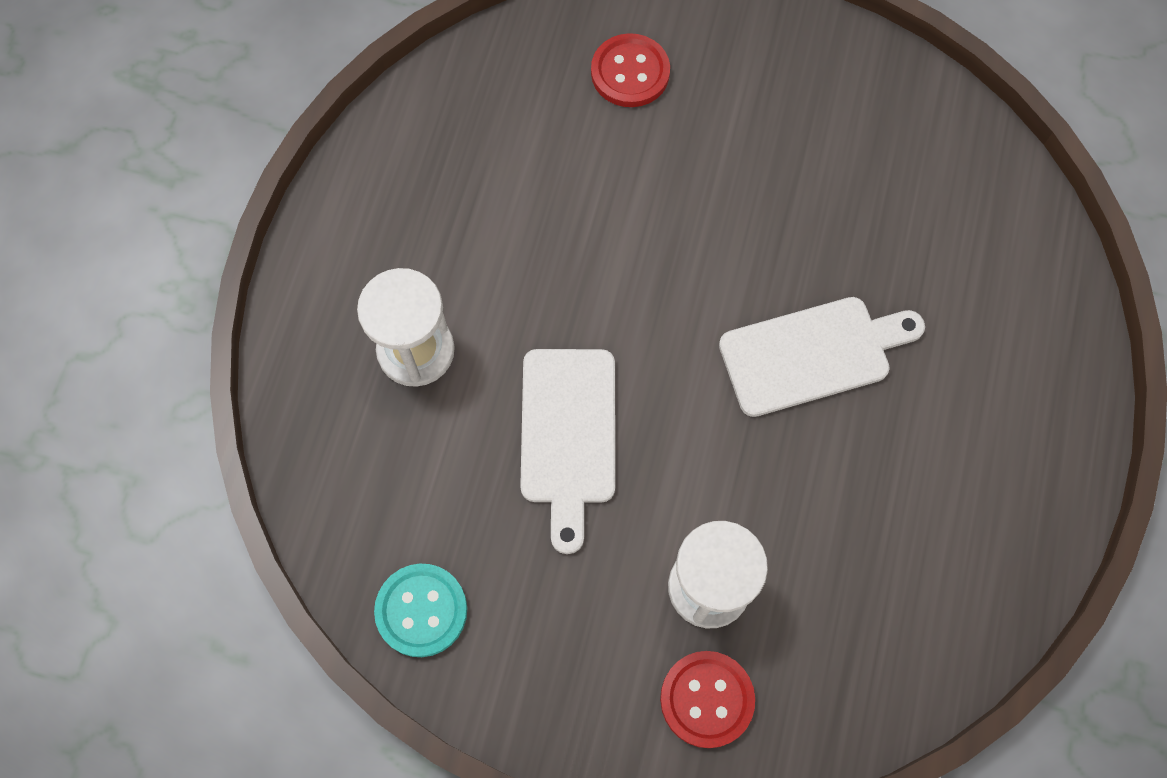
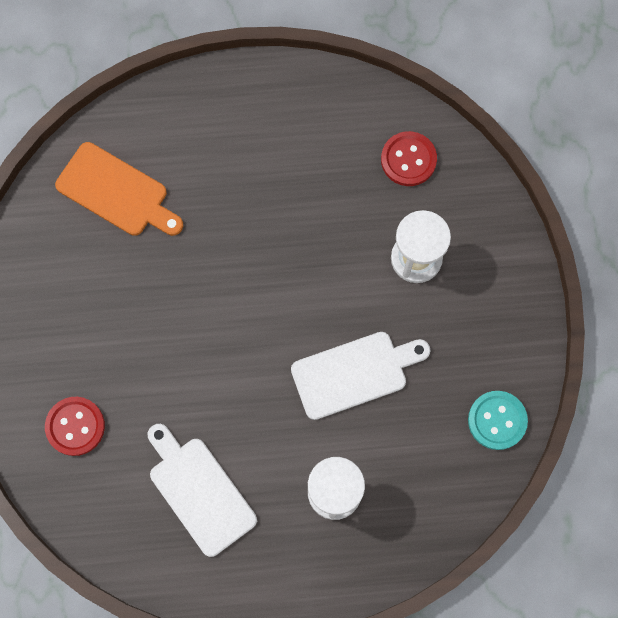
camera: 110 degrees left, 5 degrees up
red button [660,651,755,748] -> red button moved to [381,131,437,186]
white cutting board [719,297,925,417] -> white cutting board moved to [148,424,257,557]
none -> orange cutting board [55,142,183,236]

